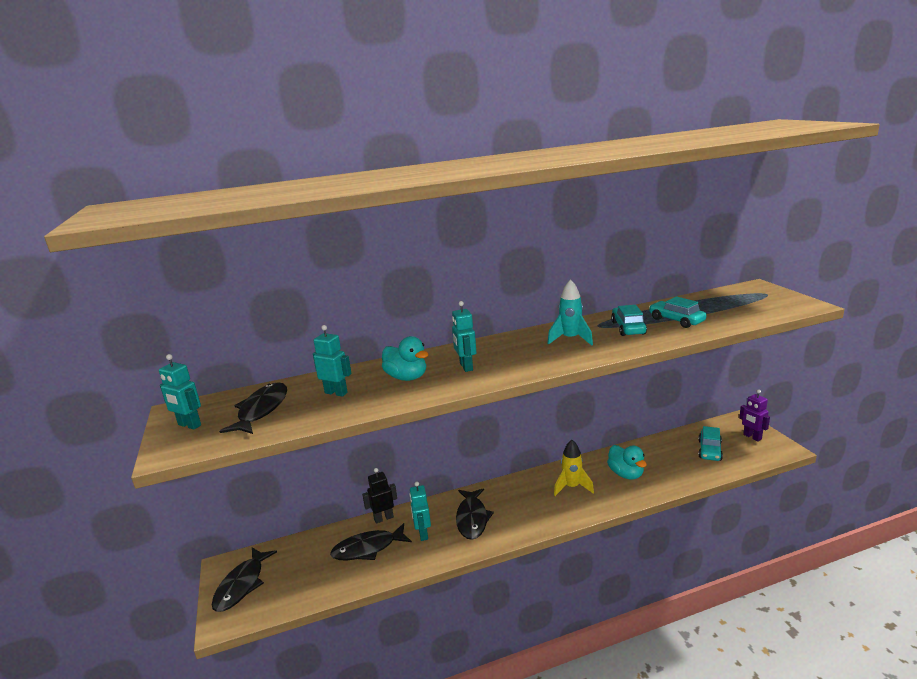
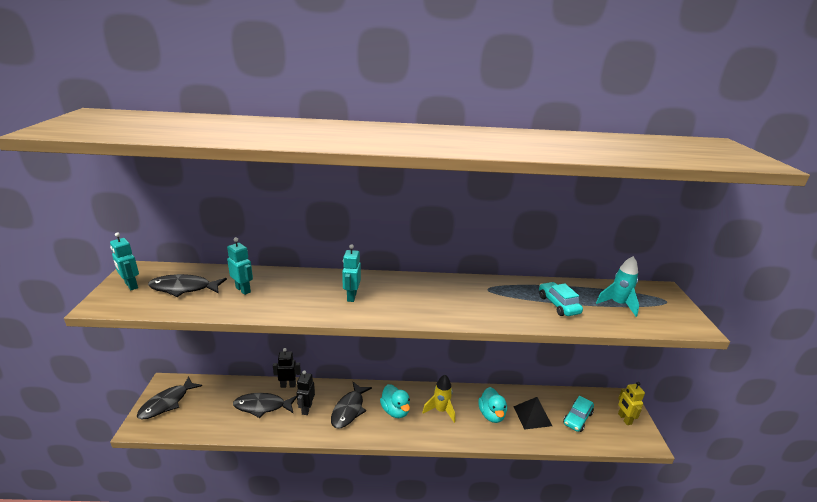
camera: 15 degrees right, 5 degrees up
black fish [219,382,287,434] -> black fish turned 120 degrees counterclockwise [148,274,227,297]
turquoise duck [382,336,429,381] -> turquoise duck moved to [380,384,410,418]
turquoise robot [409,482,431,541] -> black robot [296,370,315,415]
turquoise rocket [547,279,593,345] -> turquoise rocket moved to [596,256,639,317]
turquoise car [611,305,647,336] -> none
purple robot [739,390,770,442] -> yellow robot [618,382,645,425]
none -> black pyramid [513,397,552,430]

